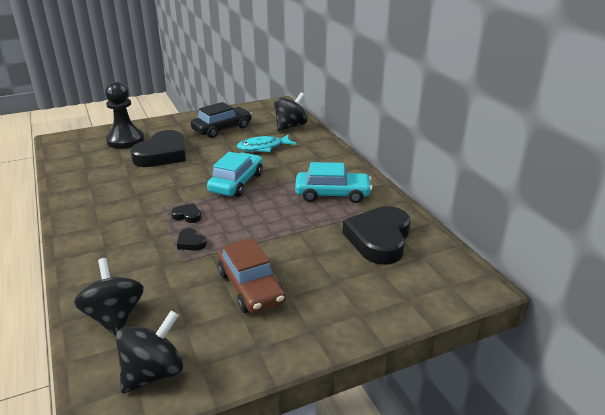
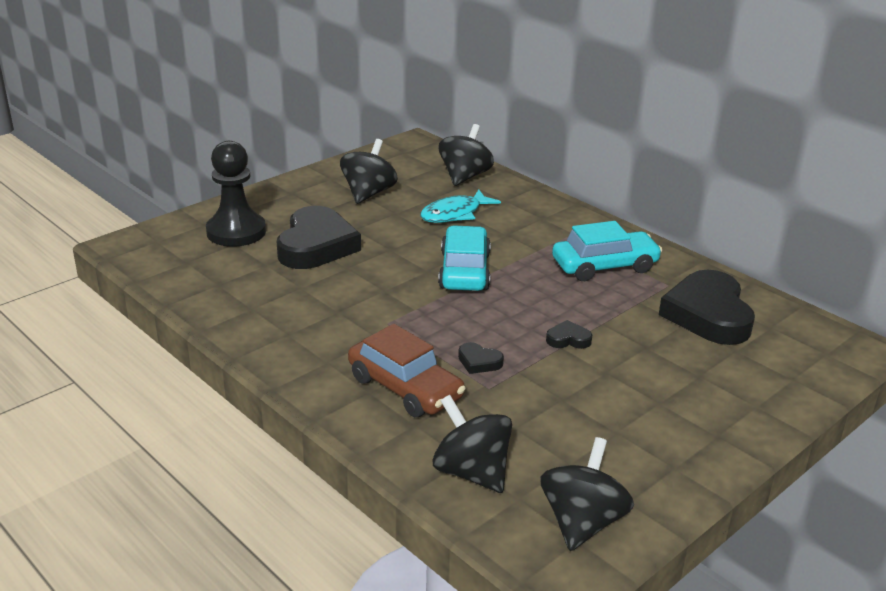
camera: 20 degrees left, 0 degrees up
black heart [171,203,201,223] -> black heart moved to [546,320,592,349]
black car [191,102,252,138] -> black spinning top [340,139,398,204]
brown car [218,238,285,314] -> brown car moved to [348,324,466,417]

